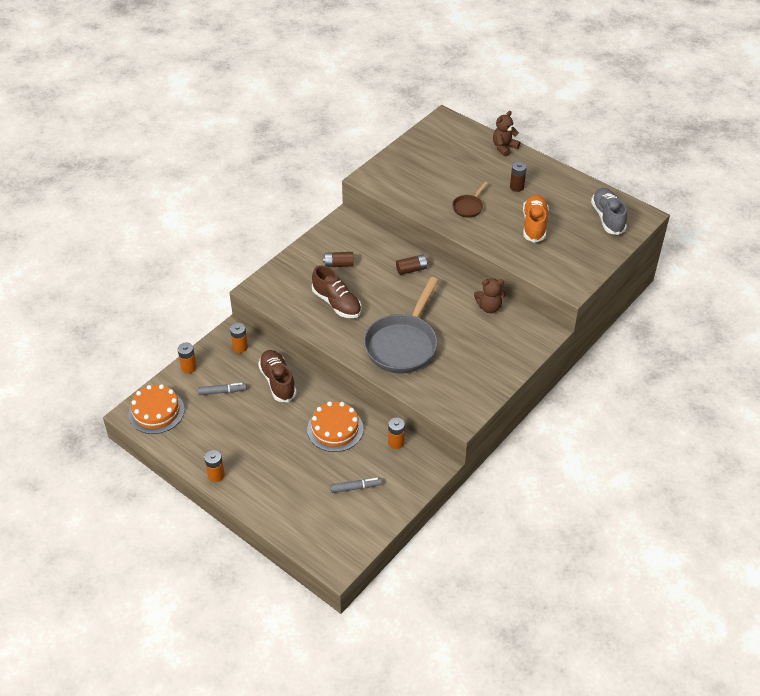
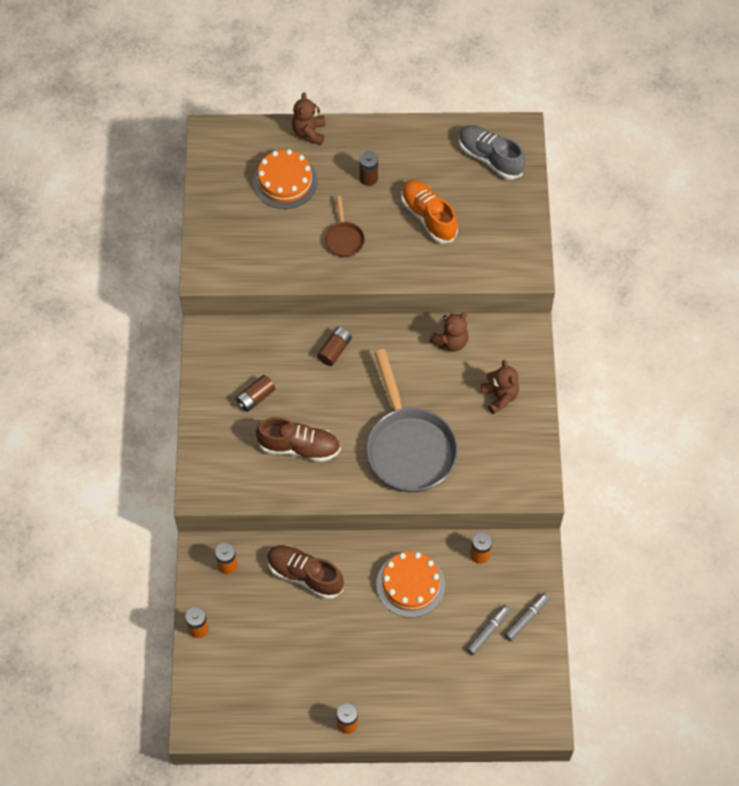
camera: 40 degrees left, 15 degrees up
orange cake [128,384,185,434] -> orange cake moved to [253,149,317,209]
grey marker [198,383,247,395] -> grey marker moved to [504,593,550,641]
none -> brown teddy bear [481,360,519,414]

